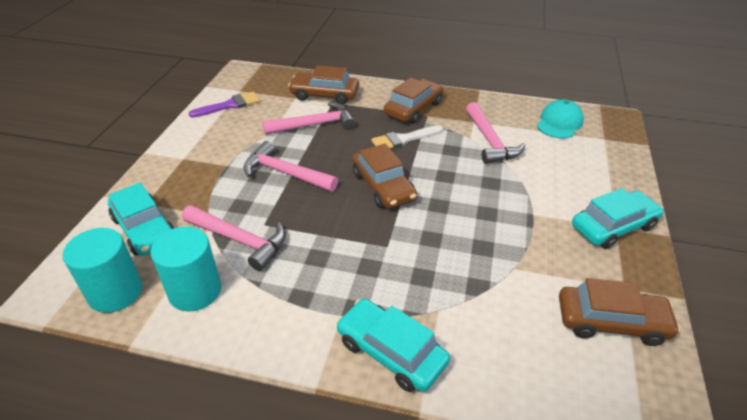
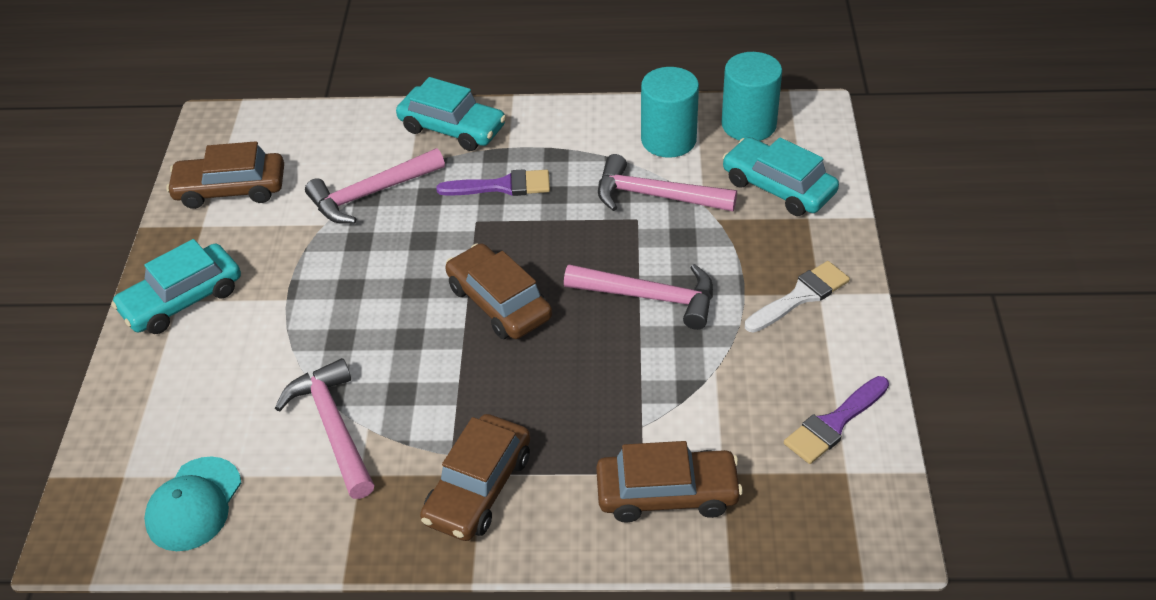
camera: 170 degrees right, 5 degrees up
pink hammer [262,102,356,135] -> pink hammer moved to [305,148,445,224]
white brush [371,125,443,149] -> white brush moved to [745,261,850,333]
none -> purple brush [436,169,550,196]

